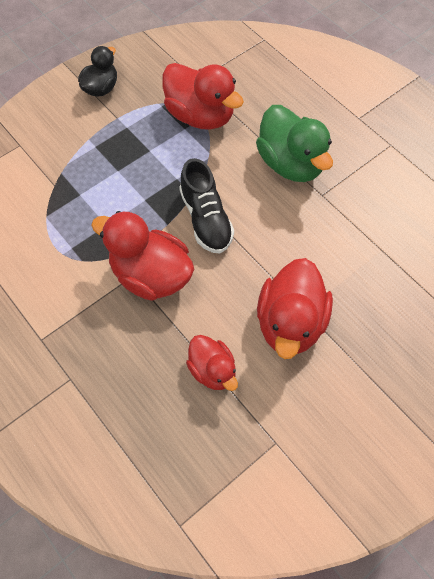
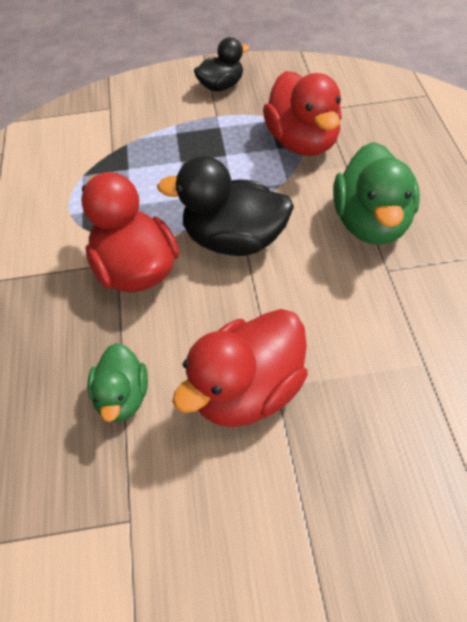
camera: 35 degrees right, 10 degrees down
black shoe [179,158,234,254] -> black duck [157,156,294,256]
red duck [186,335,238,391] -> green duck [88,343,148,422]

